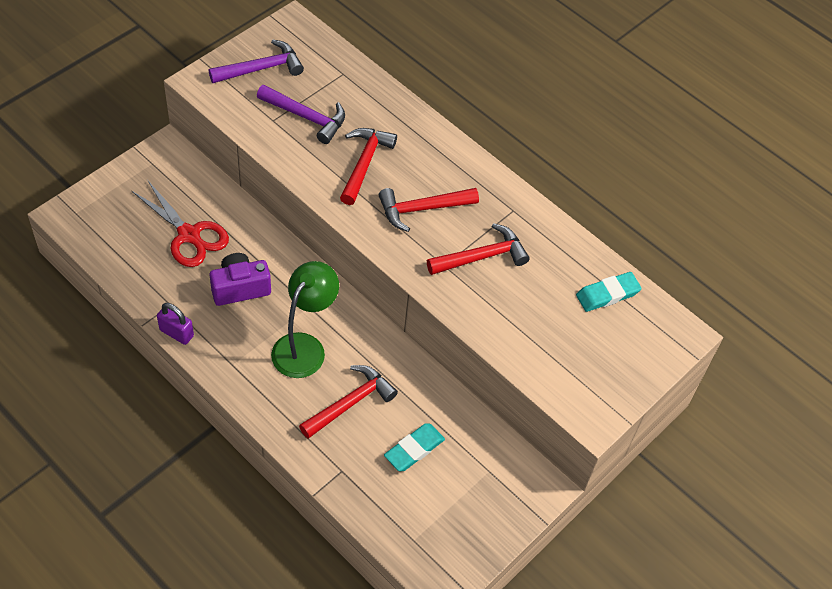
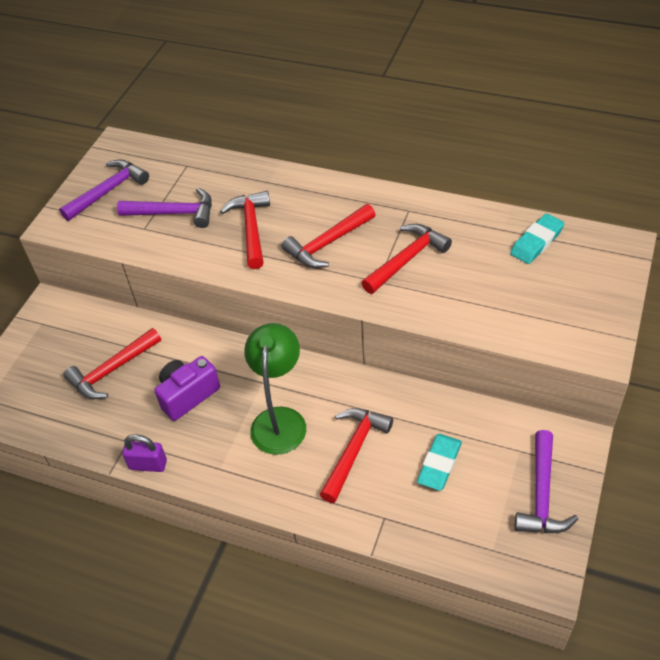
camera: 15 degrees left, 5 degrees down
red scissors [132,181,229,267] -> red hammer [63,328,161,399]
none -> purple hammer [515,430,578,533]

